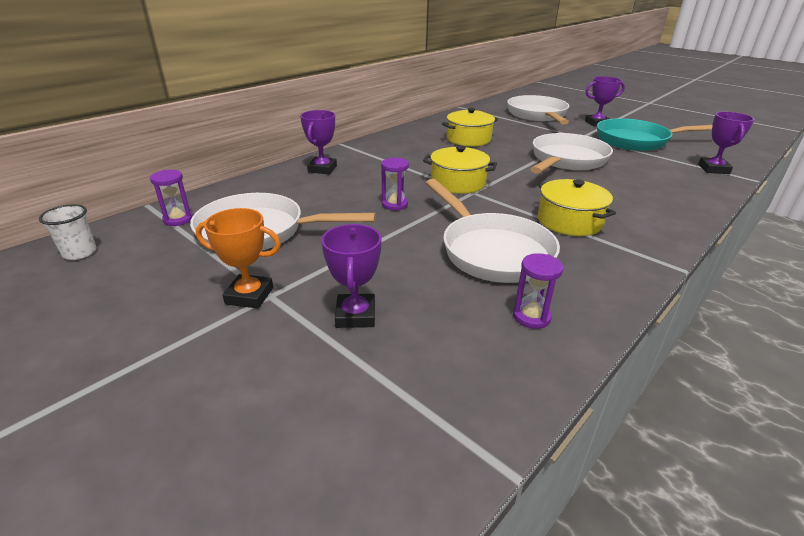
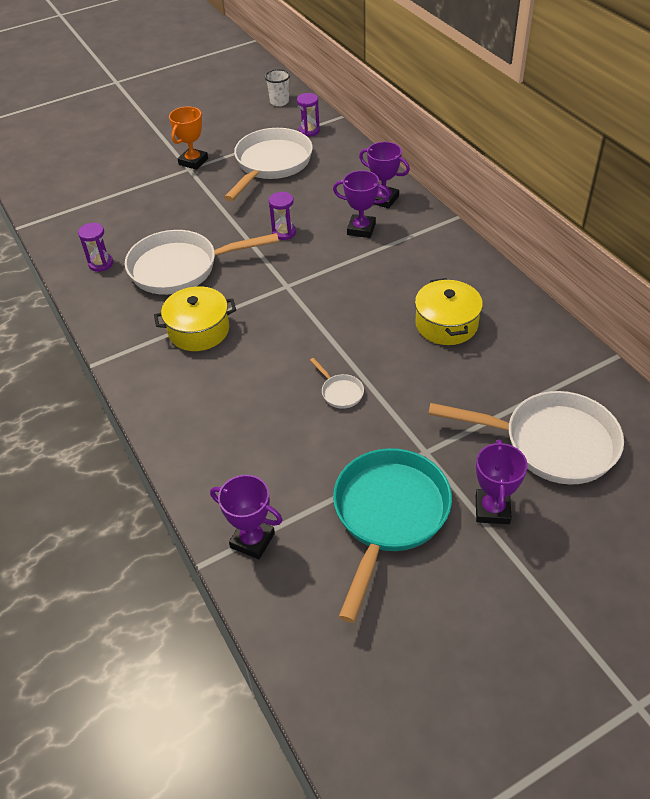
camera: 110 degrees right, 15 degrees up
purple trophy [321,224,382,328] -> purple trophy moved to [333,170,390,238]
yellow pot [423,145,497,194] -> none
white pan [531,133,613,174] -> white pan [310,358,364,409], size x0.41

